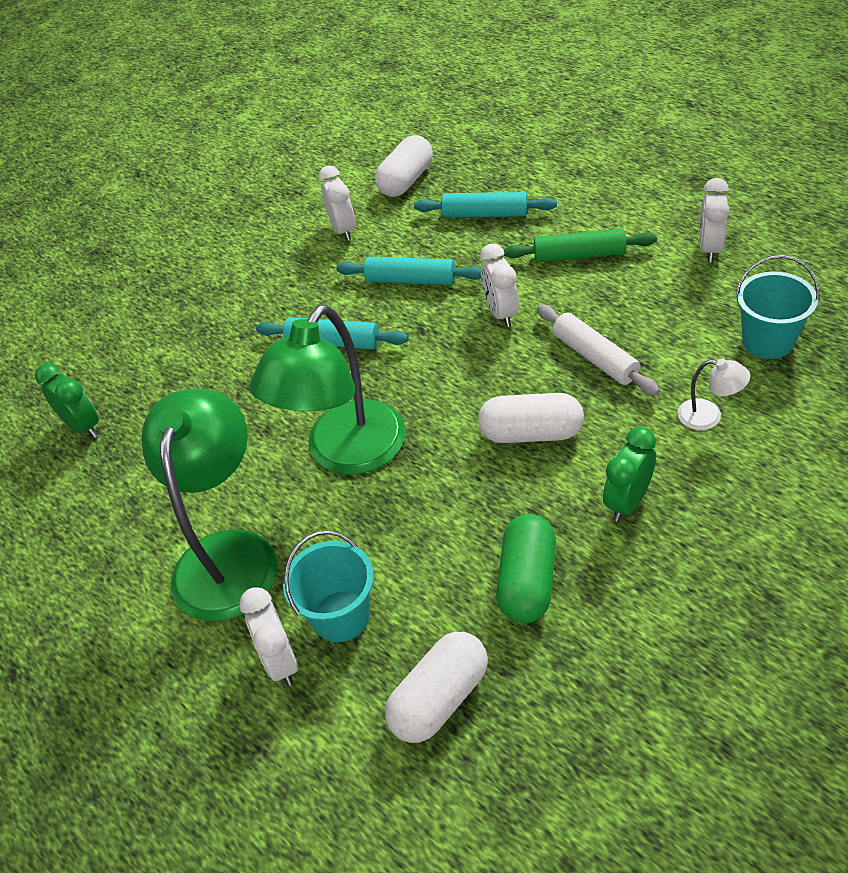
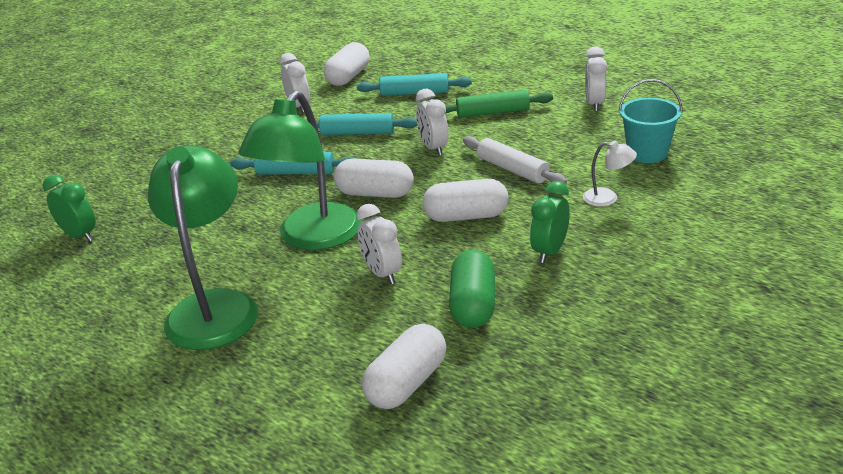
camera: 10 degrees left, 15 degrees down
white clock [239,587,298,686] -> white clock moved to [356,204,402,284]
turquoise bucket [283,531,374,642] -> none
none -> white capsule [334,159,414,198]

